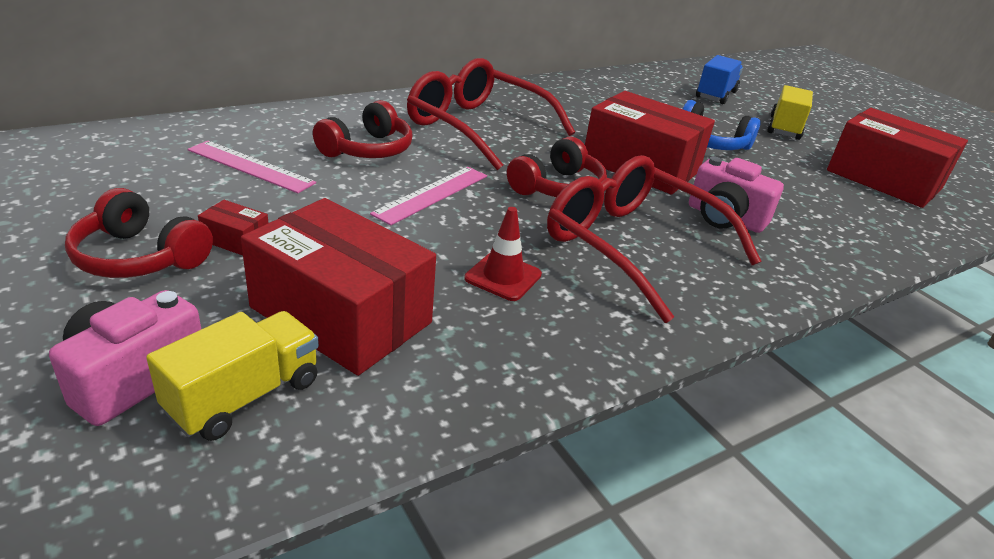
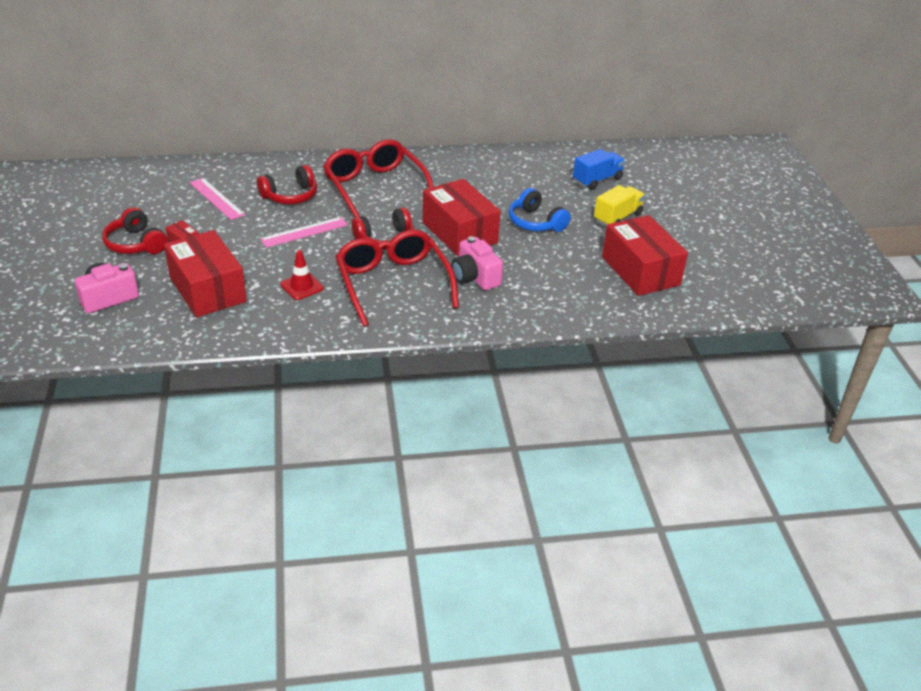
camera: 25 degrees right, 5 degrees up
yellow truck [146,311,319,441] -> none

